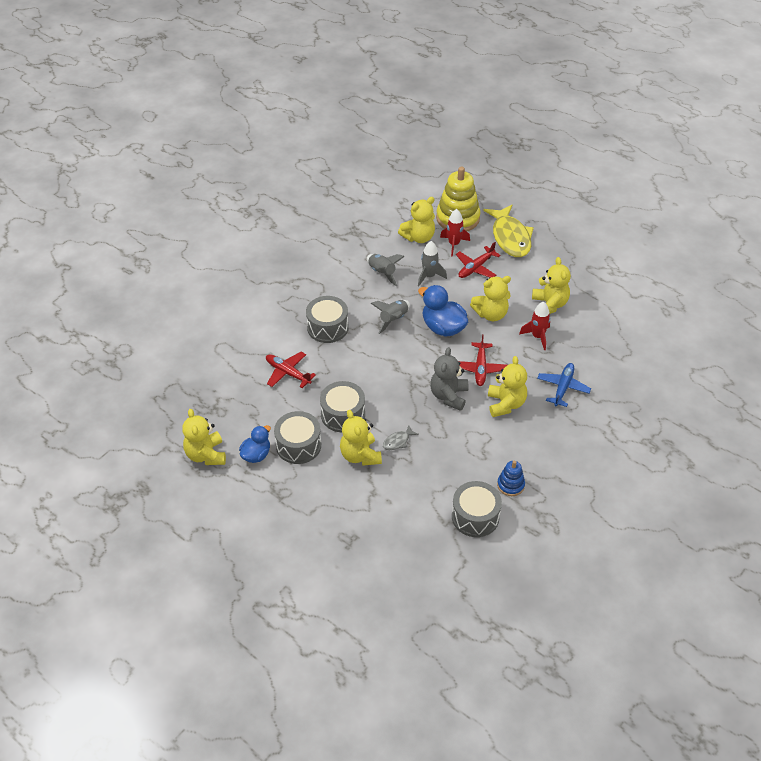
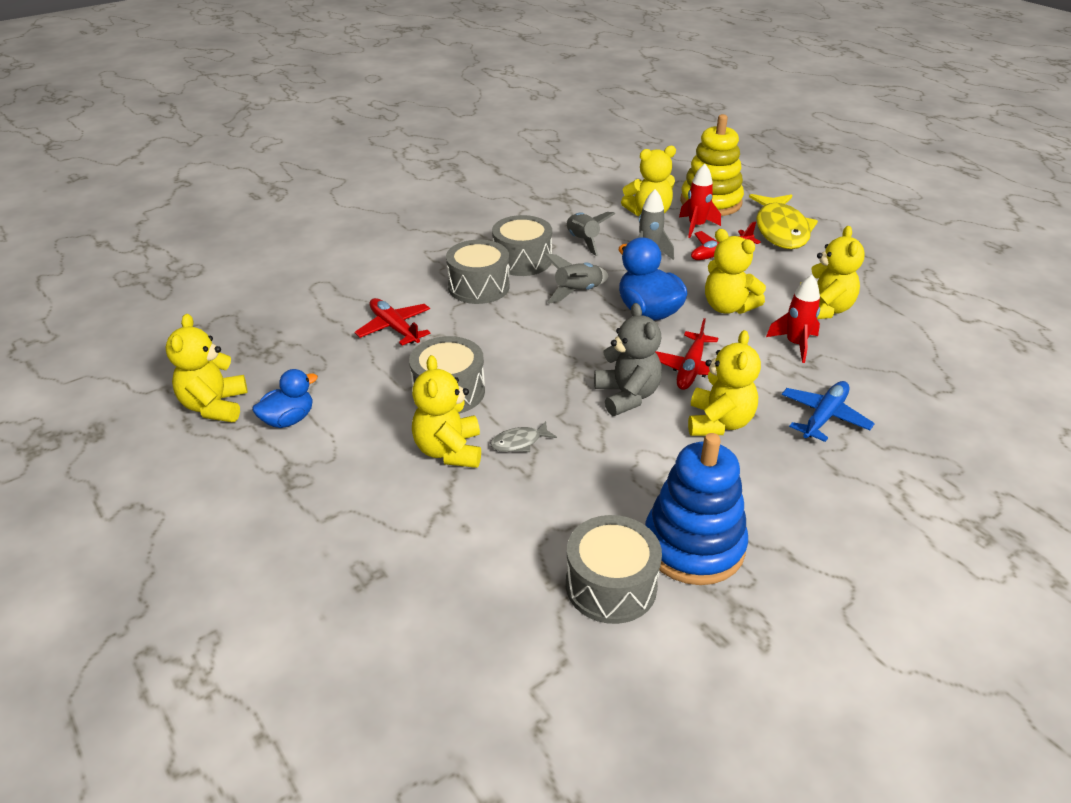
camera: 15 degrees right, 10 degrees down
grey drum [274,411,321,464] -> grey drum moved to [492,215,552,276]
grey teddy bear [430,347,469,411] -> grey teddy bear turned 135 degrees clockwise [594,303,662,416]
yellow teddy bear [470,276,511,321] -> yellow teddy bear turned 45 degrees clockwise [705,229,766,314]
blue stacking toy [497,461,525,496] -> blue stacking toy [645,433,748,585], size x1.97

